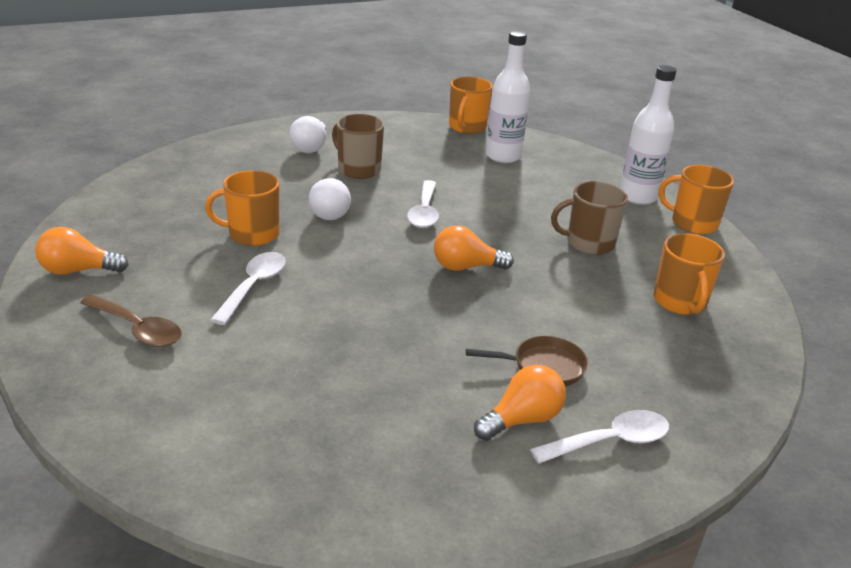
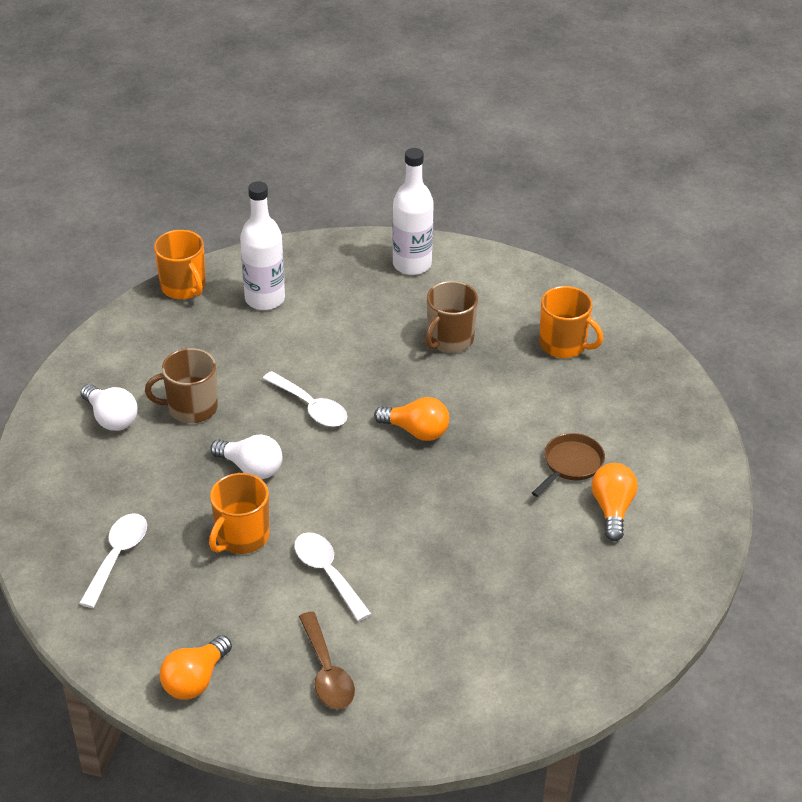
camera: 50 degrees left, 10 degrees up
brown spoon [81,295,182,347] -> brown spoon turned 90 degrees clockwise [299,612,355,709]
orange light bulb [434,225,514,271] -> orange light bulb turned 105 degrees counterclockwise [374,397,449,441]
white spoon [530,410,669,464] -> white spoon moved to [79,513,147,608]
orange mug [659,165,734,234] -> none

